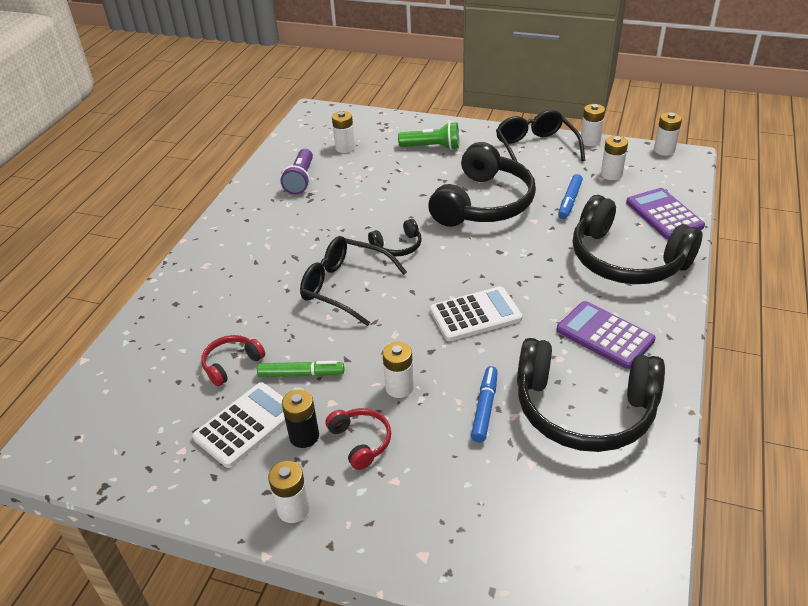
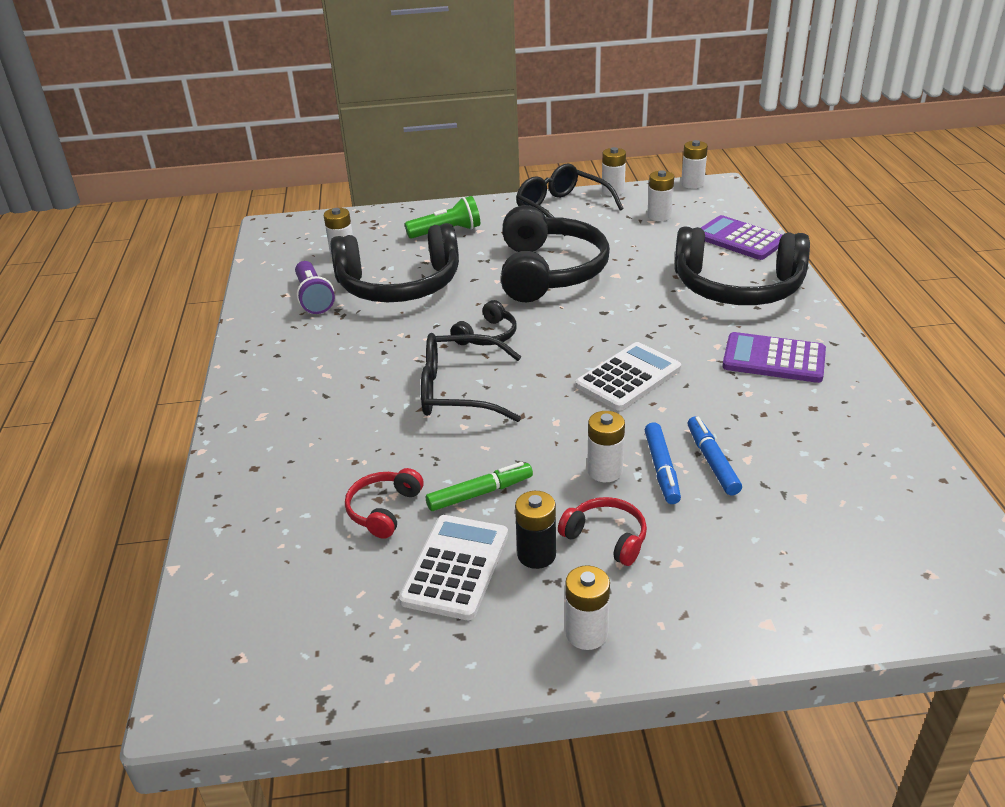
camera: 25 degrees left, 5 degrees down
black headphones [517,338,665,452] -> black headphones moved to [330,223,459,302]
blue marker [558,174,583,219] -> blue marker moved to [645,422,681,504]

